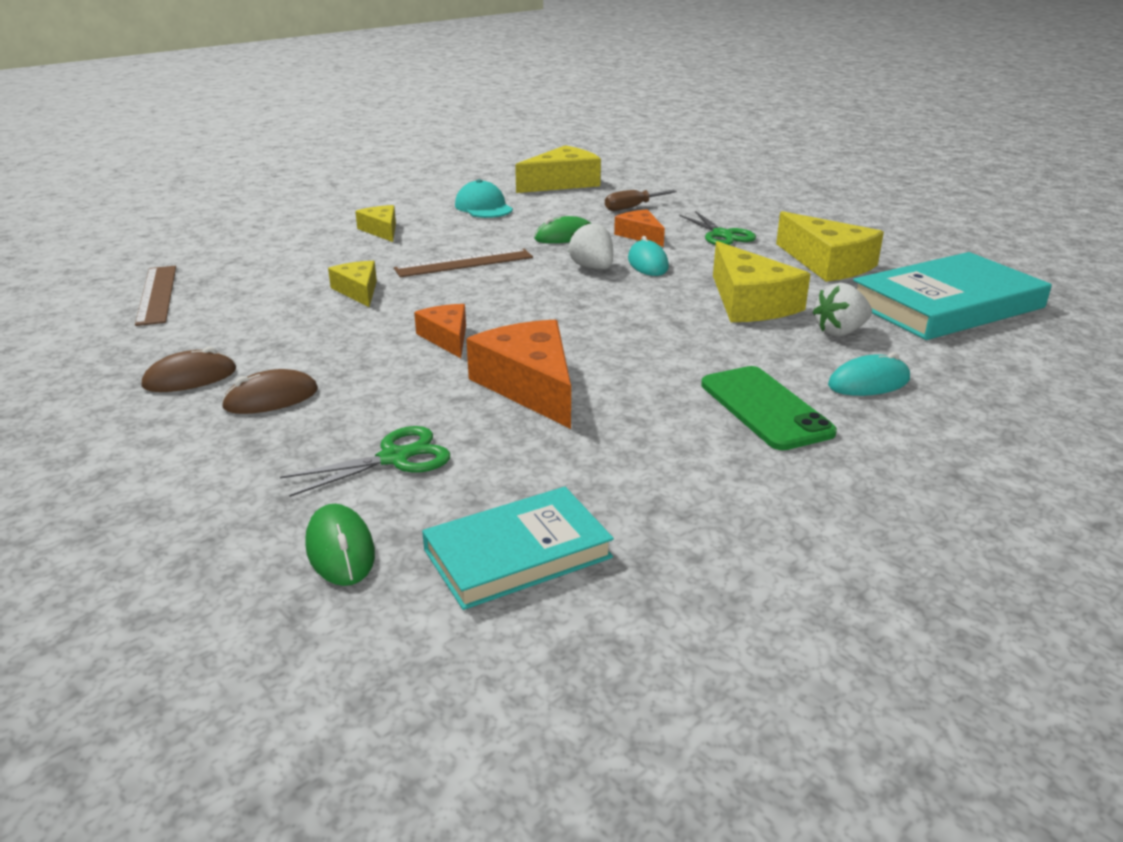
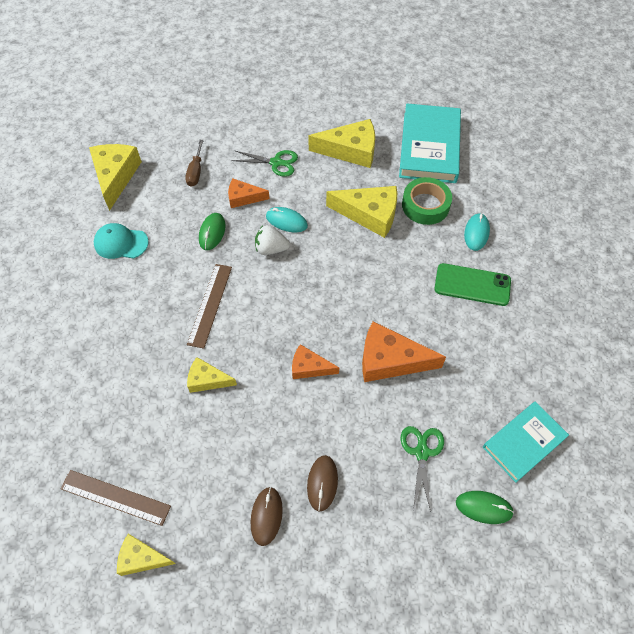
camera: 55 degrees left, 30 degrees up
yellow cheese [355,205,396,242] -> yellow cheese moved to [117,534,176,576]
turquoise book [422,487,614,610] -> turquoise book turned 45 degrees clockwise [483,402,569,483]
white strawberry [812,283,872,336] -> green tape [402,177,452,225]

